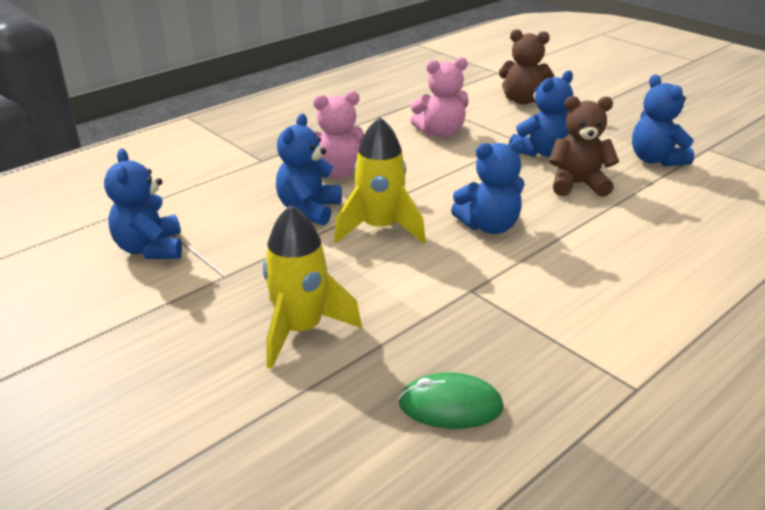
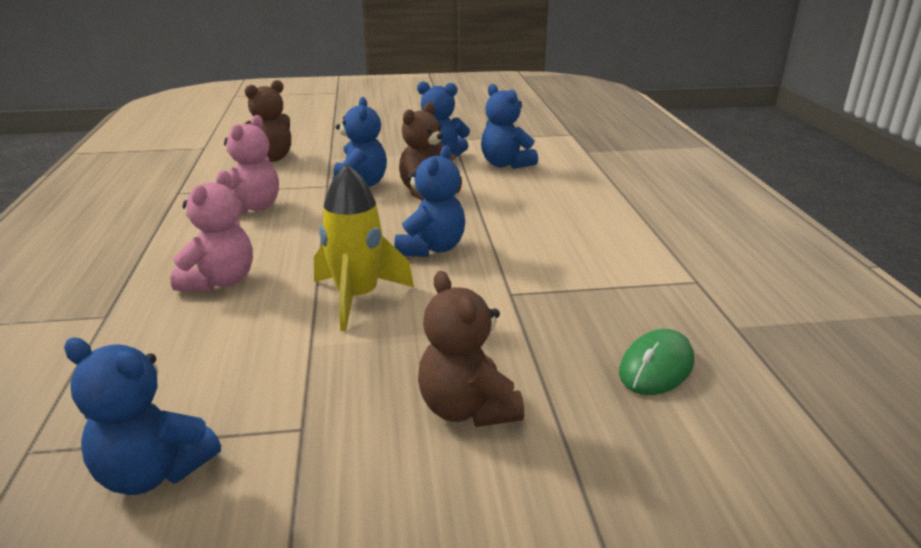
camera: 55 degrees left, 5 degrees down
yellow rocket [263,205,362,369] -> brown teddy bear [418,271,524,427]
blue teddy bear [276,113,342,226] -> blue teddy bear moved to [481,84,538,169]

